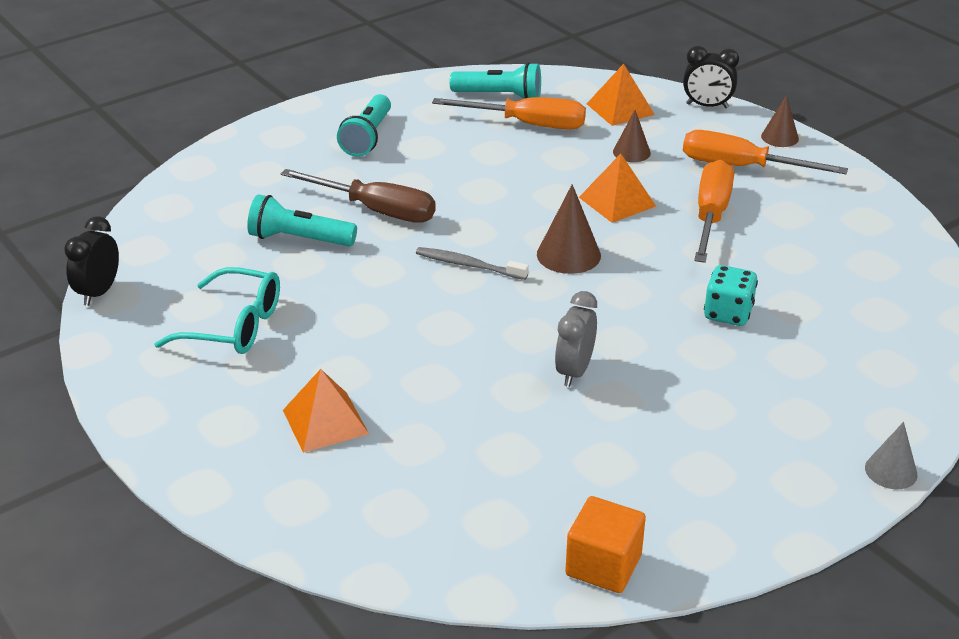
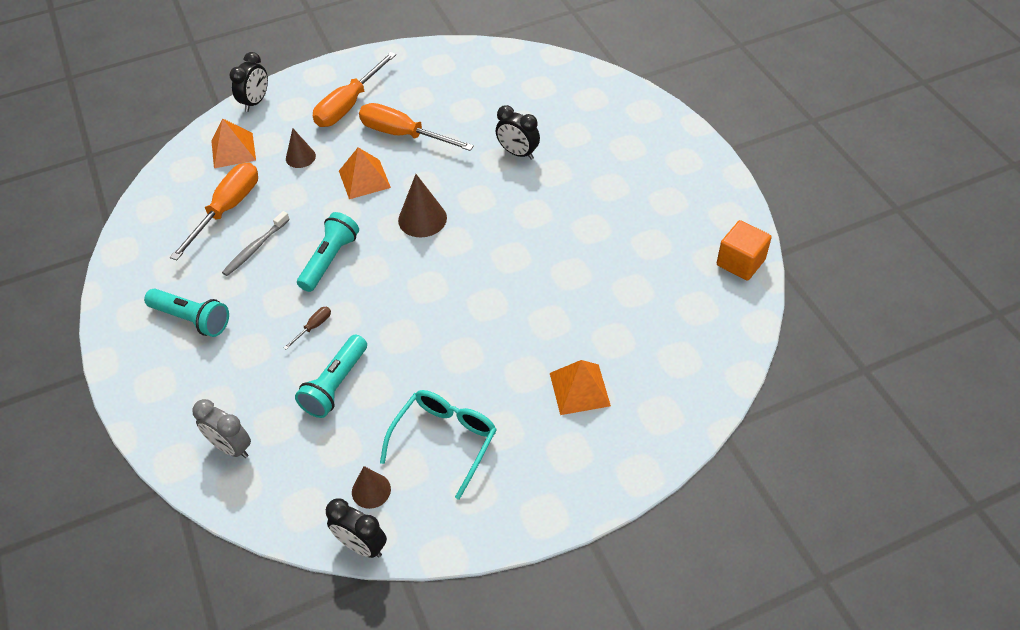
camera: 75 degrees left, 15 degrees up
brown screwdriver [281,169,436,223] -> brown screwdriver [284,307,331,350], size x0.42
grey toothbrush [416,247,529,280] -> grey toothbrush moved to [222,211,290,276]
turquoise flashlight [449,62,541,99] -> turquoise flashlight moved to [297,212,359,292]
grey clock [555,291,597,387] -> grey clock moved to [193,399,251,458]
turquoise dice [704,265,758,326] -> black clock [496,105,540,160]
brown cone [761,95,799,147] -> brown cone moved to [352,466,391,509]
grey cone [865,422,918,489] -> none

